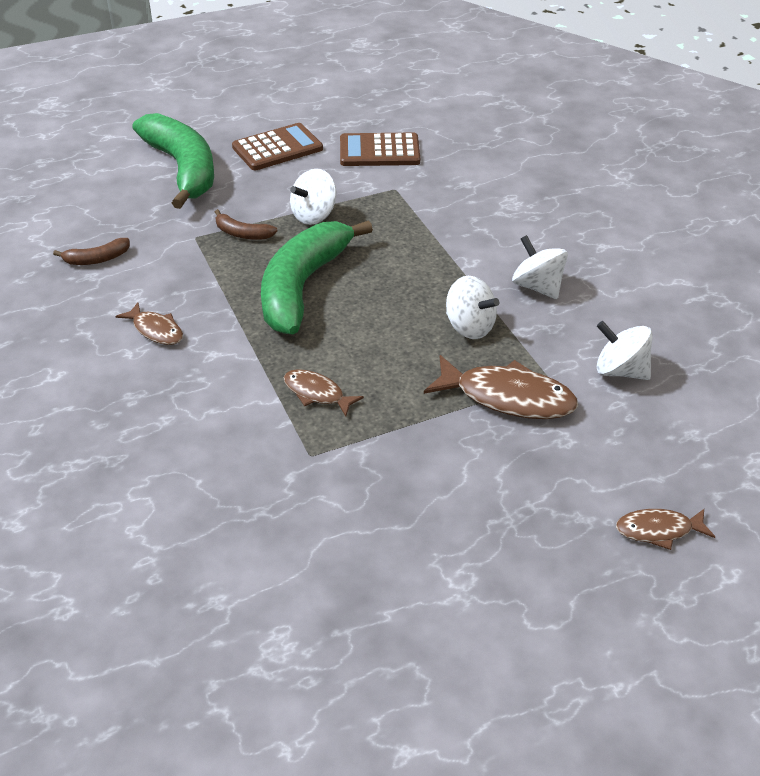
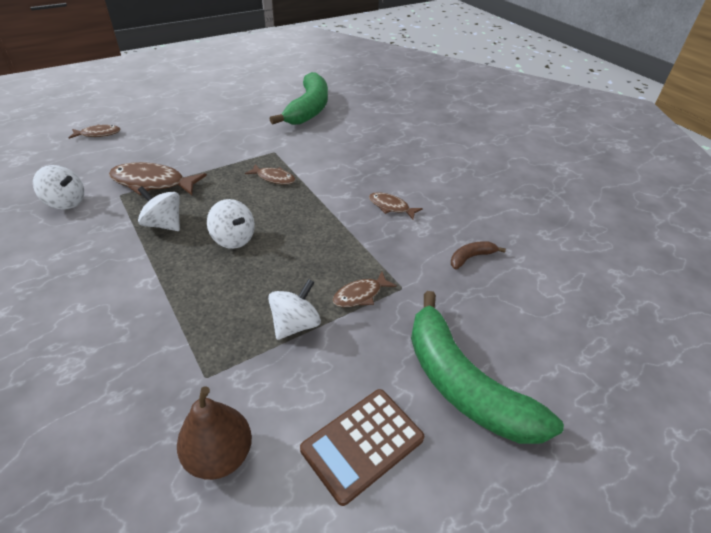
camera: 170 degrees right, 0 degrees up
brown banana [215,209,278,240] -> brown fish [333,272,397,307]
green banana [261,220,373,334] -> green banana moved to [270,72,328,125]
brown calculator [340,133,420,166] -> brown pear [177,386,252,480]
white spinning top [512,235,568,299] -> white spinning top moved to [207,199,255,249]

